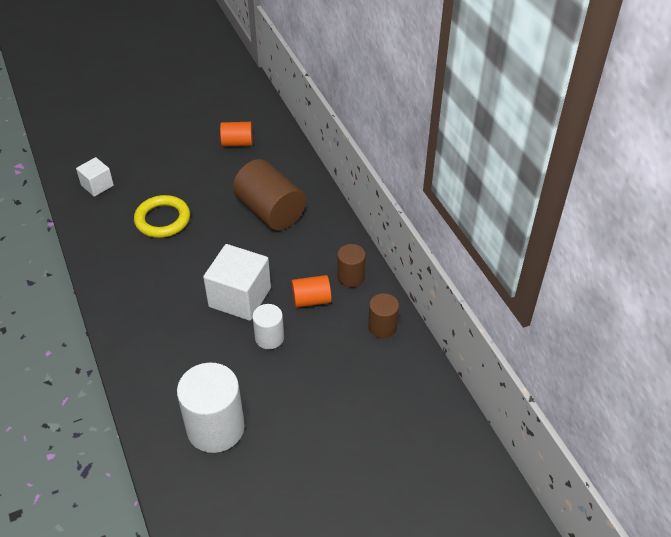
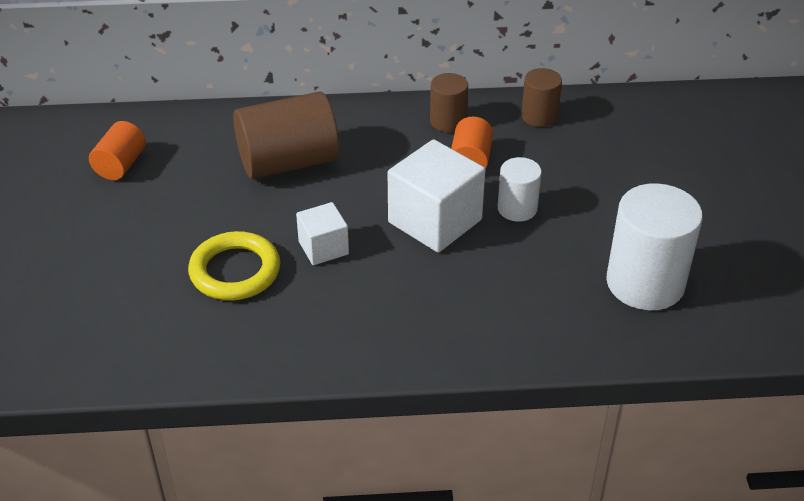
camera: 70 degrees left, 5 degrees down
white cube [76,157,114,197] -> white cube moved to [296,202,349,265]

